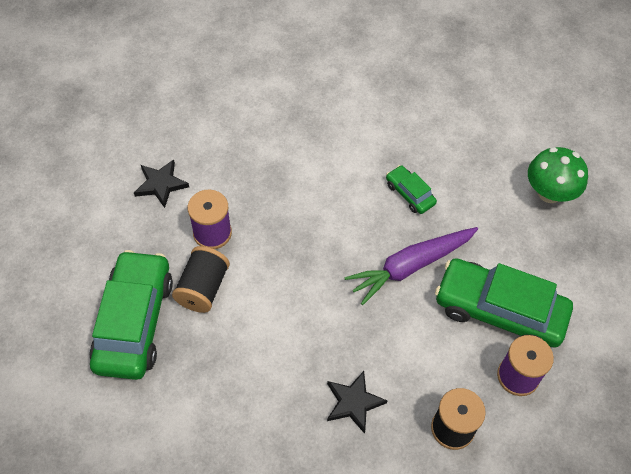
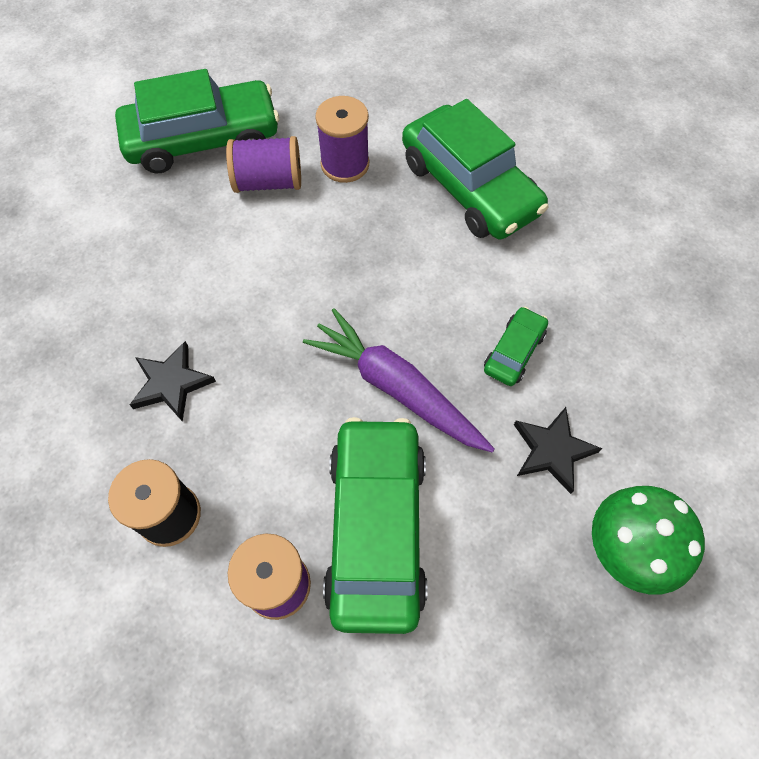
camera: 70 degrees right, 5 degrees up
black star [134,159,189,208] -> black star moved to [514,407,602,494]
black spool [172,246,230,313] -> purple spool [226,136,301,193]
none -> green car [402,99,549,239]

